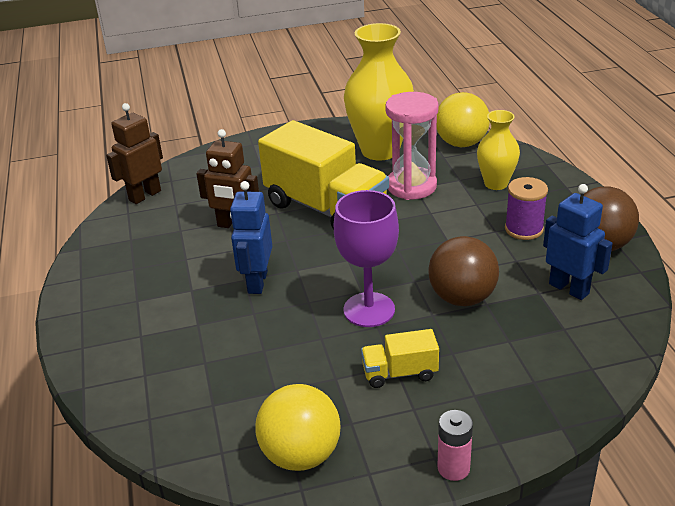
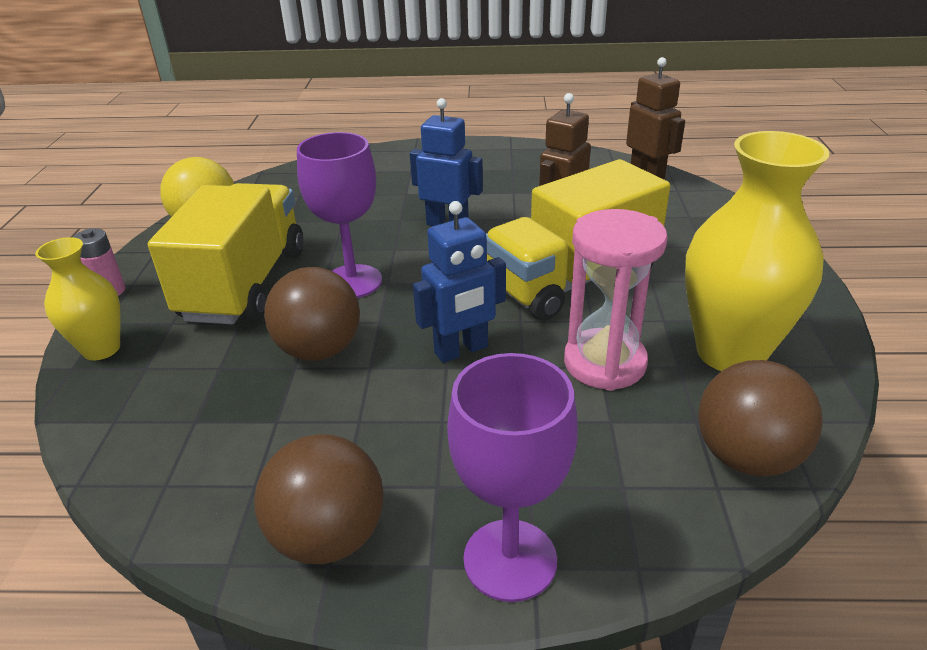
camera: 105 degrees right, 0 degrees up
yellow truck [361,329,439,388] -> yellow truck [148,183,303,325], size x2.20
yellow ball [437,92,490,147] -> brown ball [698,360,823,477]
yellow vase [477,110,520,190] -> yellow vase moved to [35,237,121,360]
purple spool [505,177,548,240] -> none
blue robot [543,184,613,300] -> blue robot moved to [413,201,506,363]
none -> purple goblet [447,353,578,602]

